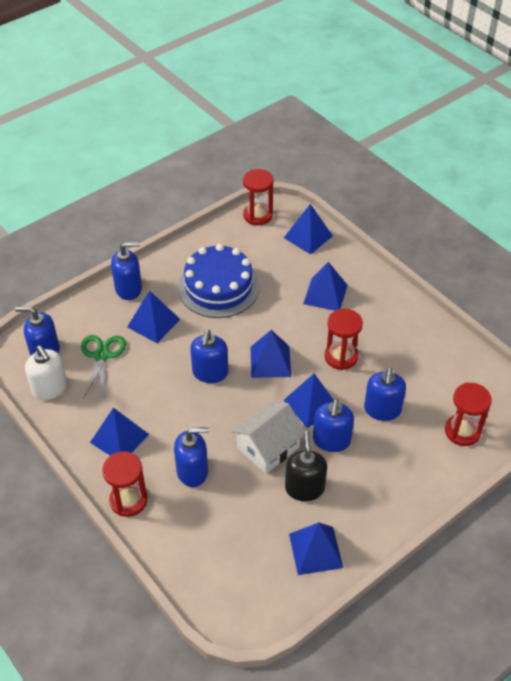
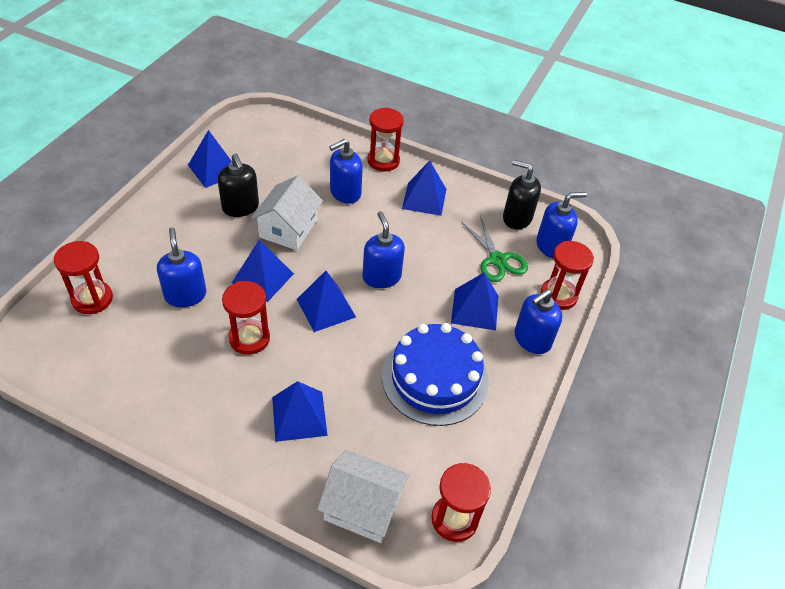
camera: 150 degrees right, 0 degrees up
white soap dispenser [25,345,67,400] -> black soap dispenser [503,160,541,229]
blue pyramid [284,204,333,255] -> white house [317,450,410,543]
blue soap dispenser [313,398,354,452] -> none
none -> red hourglass [540,241,594,310]

